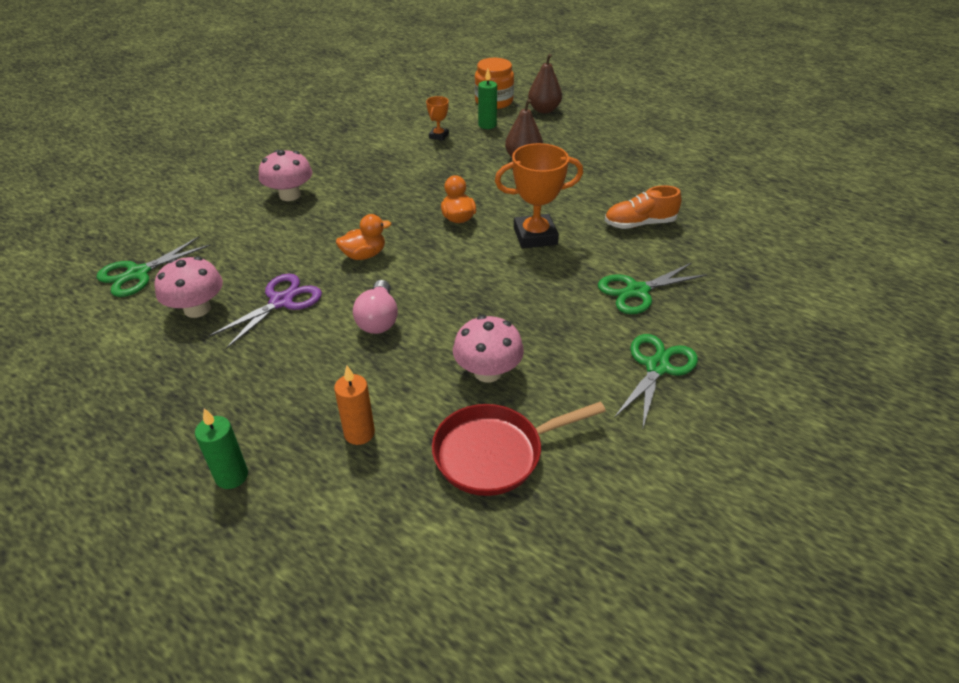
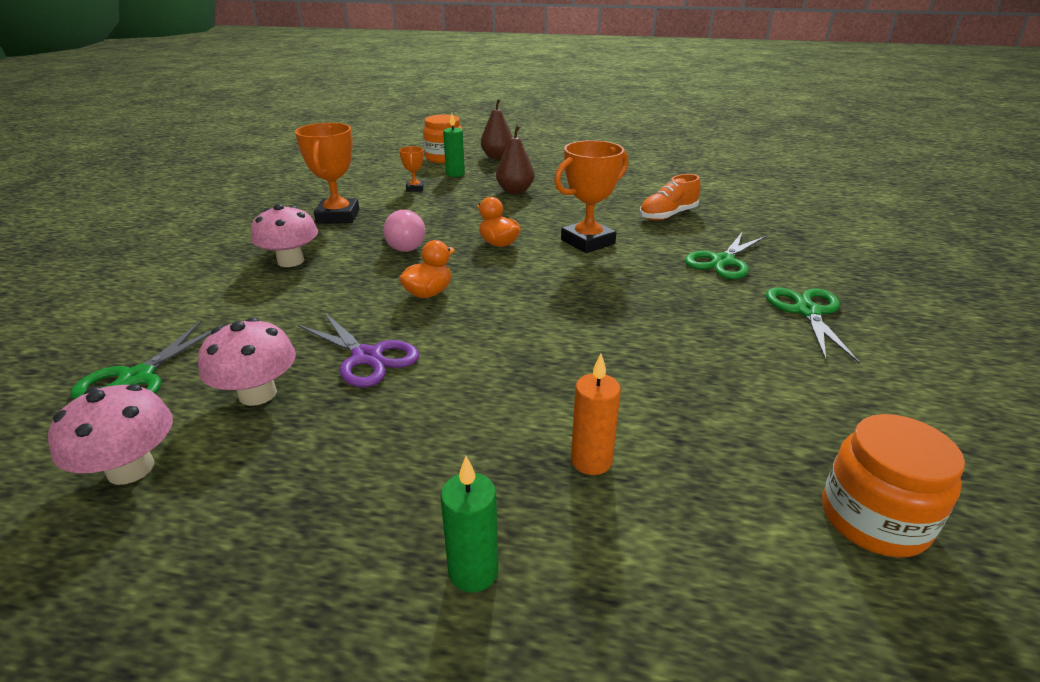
camera: 25 degrees left, 10 degrees down
purple scissors [208,274,322,349] -> purple scissors turned 120 degrees clockwise [298,312,419,387]
pink light bulb [353,280,398,334] -> pink light bulb moved to [383,210,425,252]
red pan [432,402,606,496] -> none
pink mushroom [453,315,524,383] -> pink mushroom moved to [48,384,173,485]
none -> orange trophy [295,123,359,223]
none -> orange jar [822,414,965,557]

